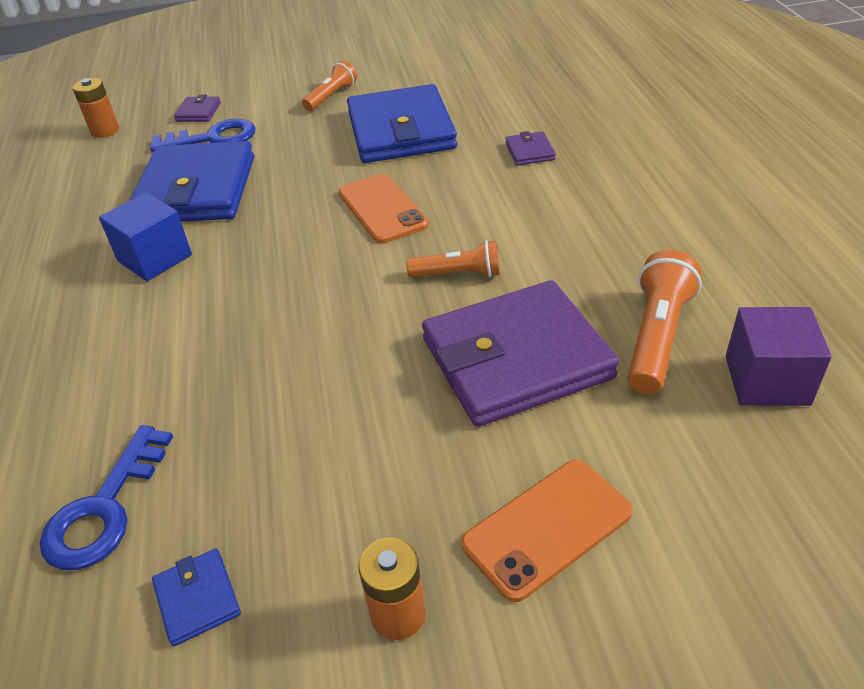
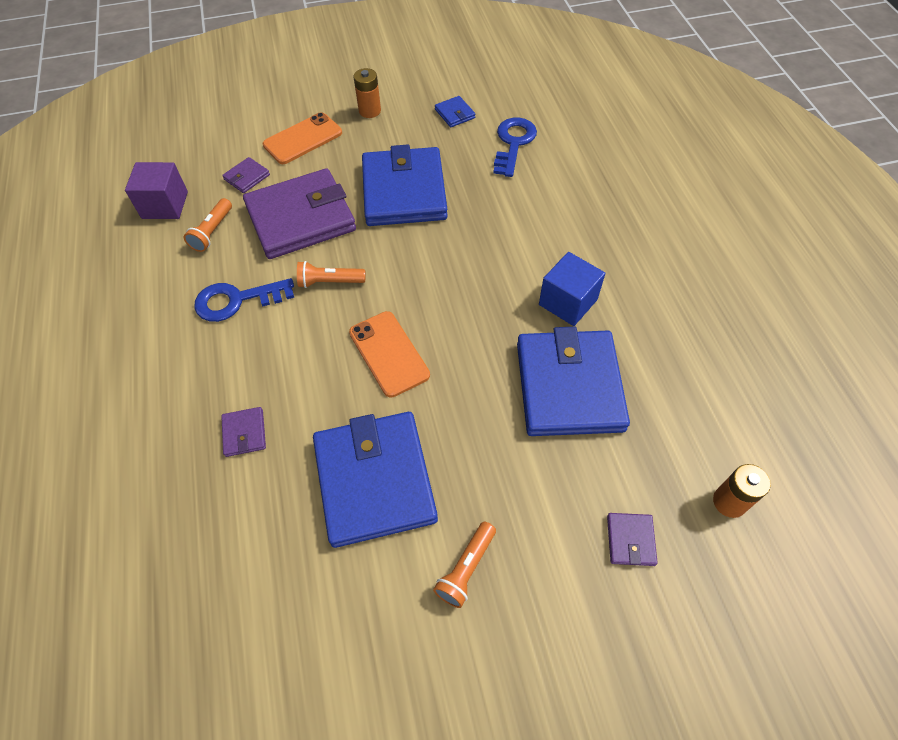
camera: 175 degrees right, 15 degrees up
blue key [150,119,256,152] -> blue key moved to [194,278,294,322]
orange flashlight [628,250,702,394] -> orange flashlight [184,198,232,252], size x0.65
none -> purple wallet [222,157,270,193]
none -> blue wallet [362,145,448,226]

